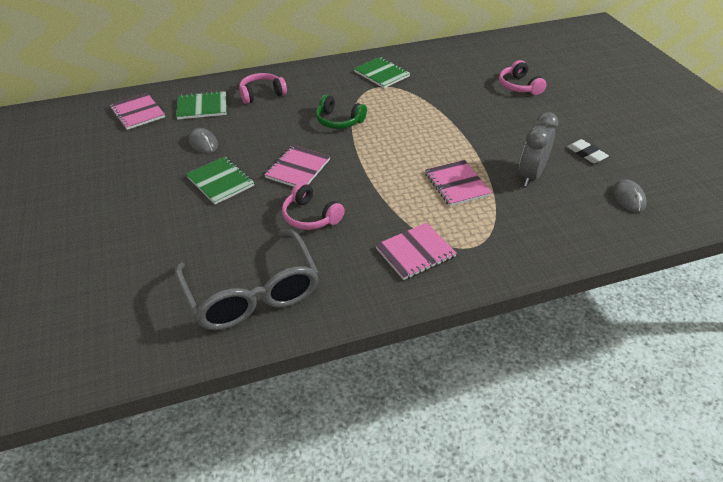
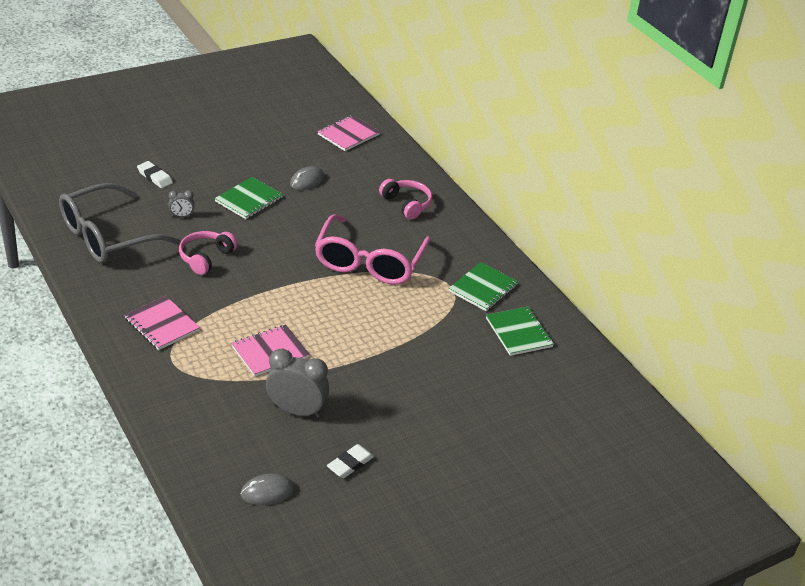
camera: 75 degrees right, 5 degrees down
green notebook [176,91,227,119] -> green notebook moved to [486,306,554,356]
pink notebook [264,145,330,187] -> none
green headphones [316,95,367,129] -> pink glasses [315,214,431,285]
pink headphones [499,60,547,95] -> none
none -> white eraser [137,161,173,188]
none -> grey clock [169,190,194,217]

